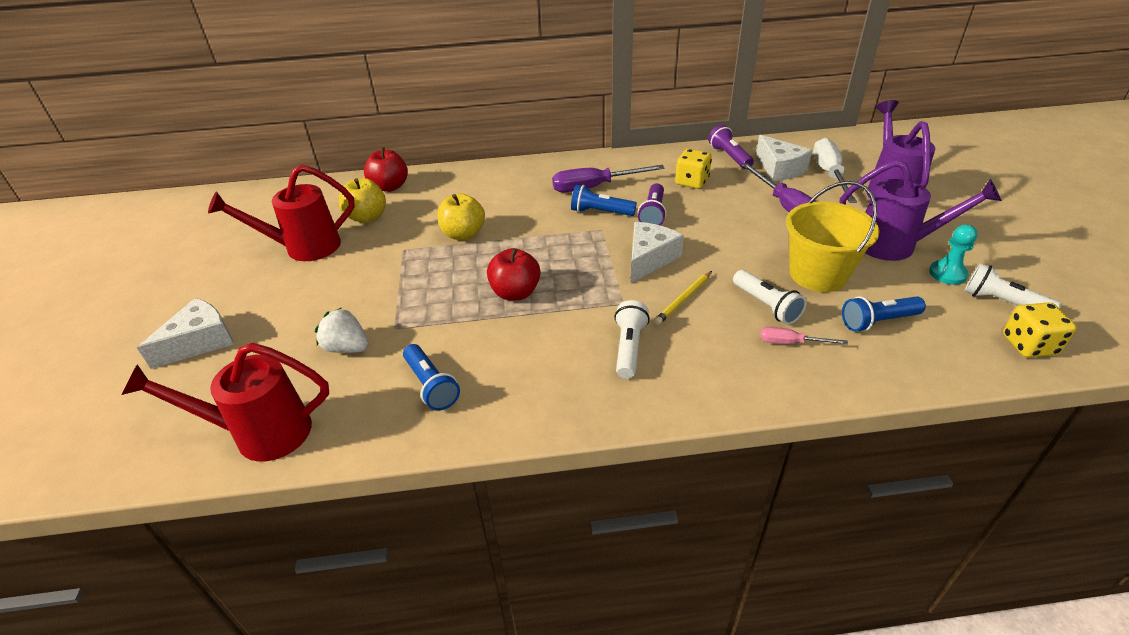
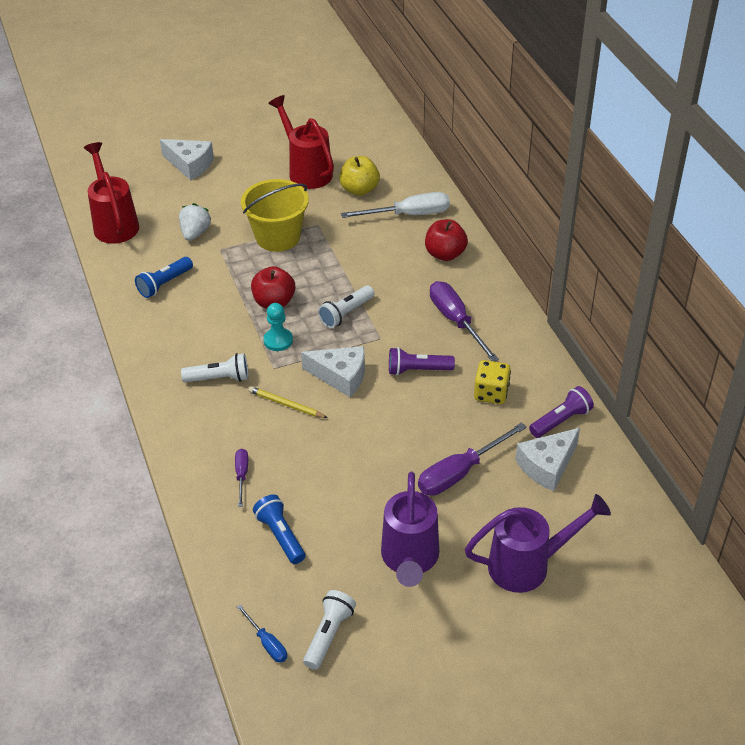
camera: 75 degrees right, 5 degrees up
red apple [364,147,408,192] -> red apple moved to [425,219,468,261]
yellow apple [437,193,485,240] -> none
blue flashlight [571,185,637,216] -> none
white flashlight [733,270,807,325] -> white flashlight moved to [318,285,375,328]
pink screwdriver [760,327,848,344] -> purple screwdriver [235,449,248,507]
yellow bucket [786,181,880,292] -> yellow bucket moved to [241,179,309,252]
white screwdriver [813,138,857,203] -> white screwdriver moved to [341,192,450,218]
turquoise pawn [929,225,978,285] -> turquoise pawn moved to [264,303,293,351]
yellow dice [1003,302,1077,358] -> blue screwdriver [237,604,287,663]

